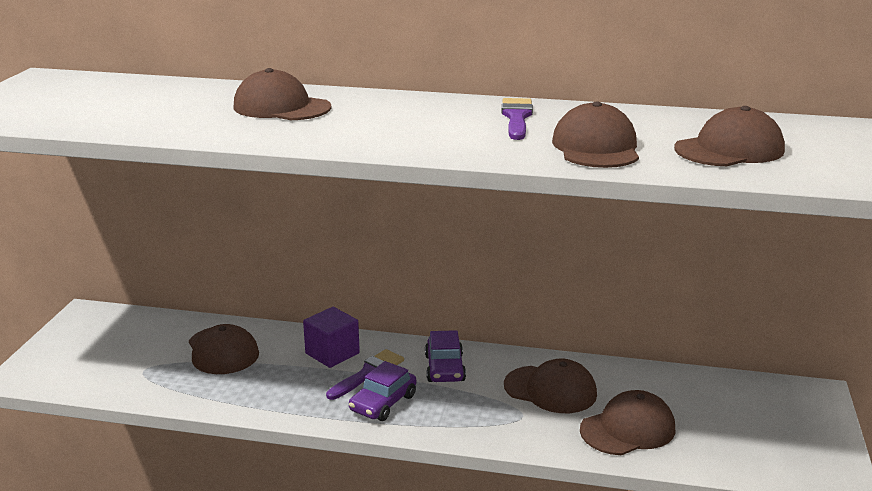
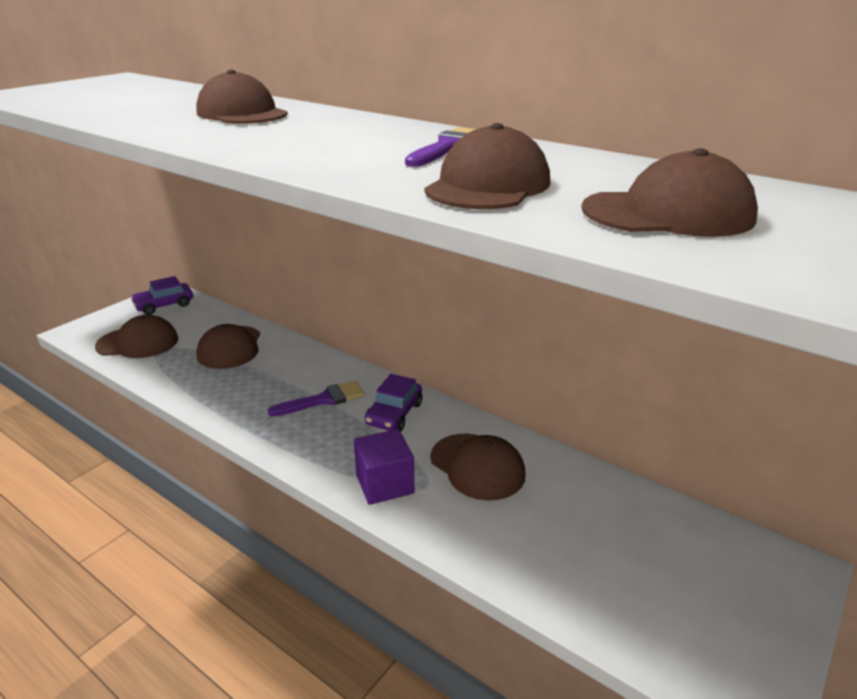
camera: 25 degrees right, 5 degrees up
purple cube [303,307,360,368] -> purple cube moved to [354,429,414,505]
purple car [349,361,416,421] -> purple car moved to [130,276,193,315]
brown cap [580,390,675,455] -> brown cap moved to [95,315,178,358]

